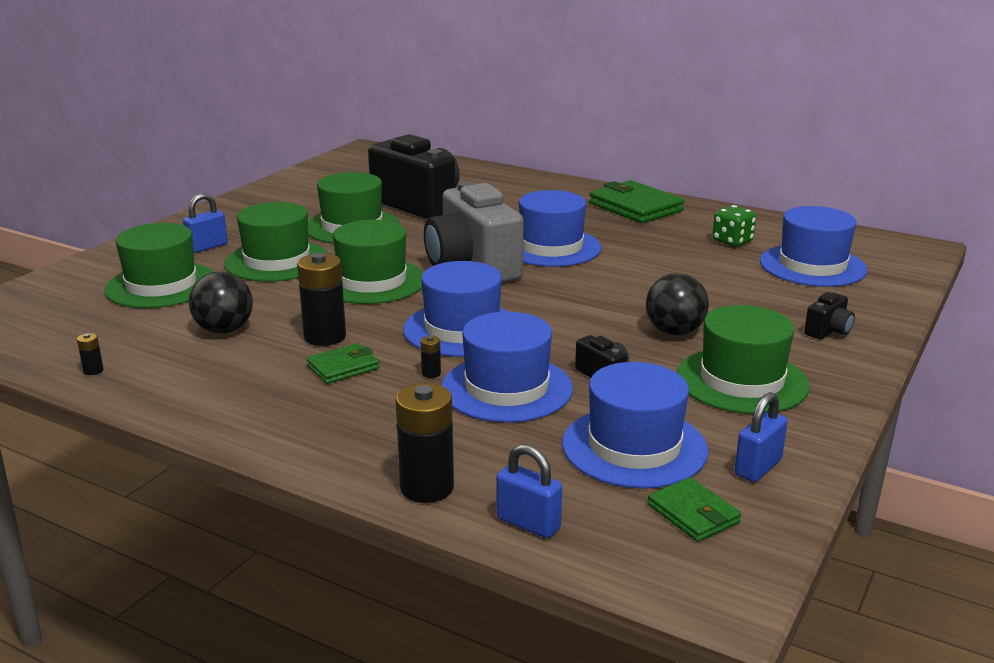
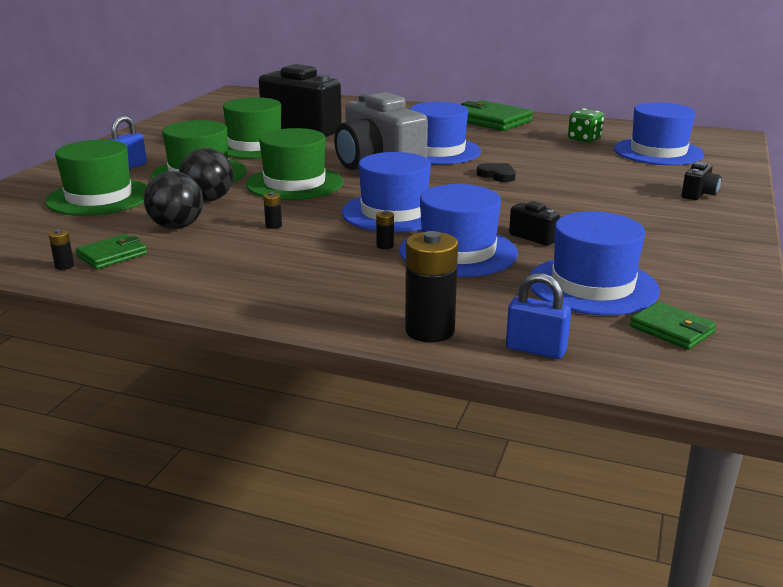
camera: 10 degrees left, 0 degrees up
black battery [297,253,346,346] -> black battery [263,192,282,229], size x0.43
green wallet [306,343,380,384] -> green wallet moved to [76,234,147,269]
black ball [646,273,709,335] -> black ball moved to [179,148,233,202]
green hat [677,305,810,414] -> none
blue padlock [734,392,788,482] -> none
none -> black heart [477,163,516,182]

